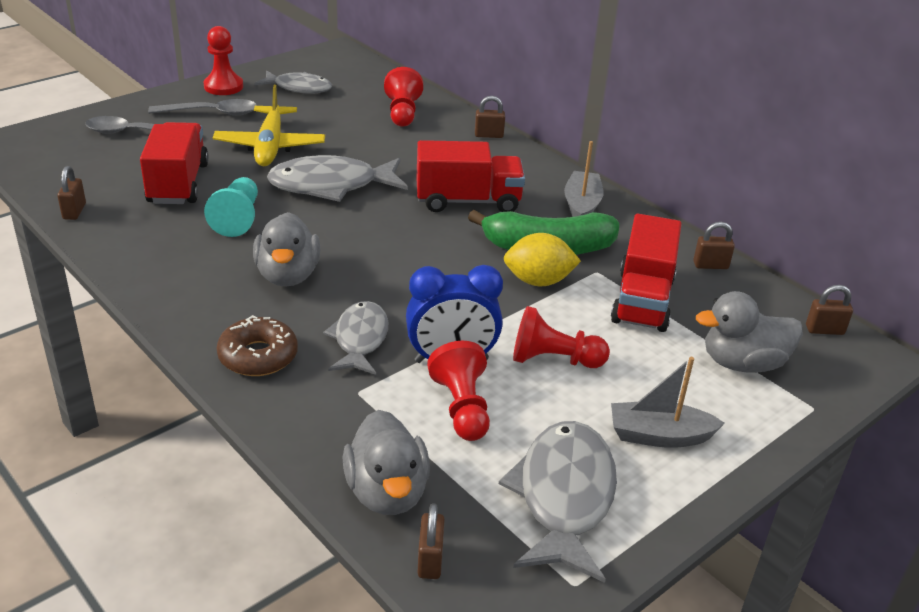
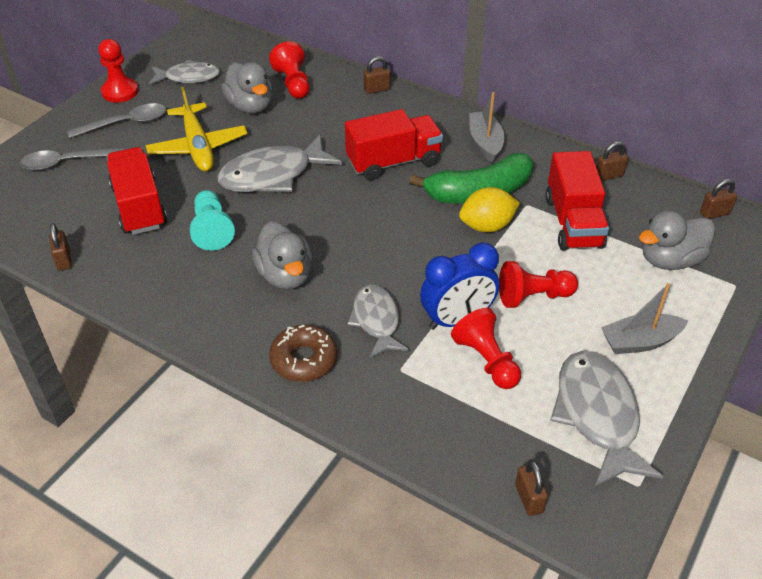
camera: 15 degrees left, 10 degrees up
grey duck [342,410,430,515] -> grey duck moved to [221,62,273,114]

